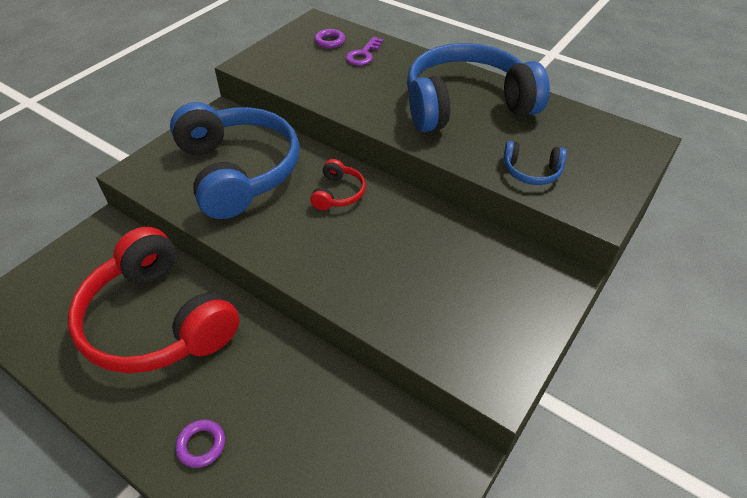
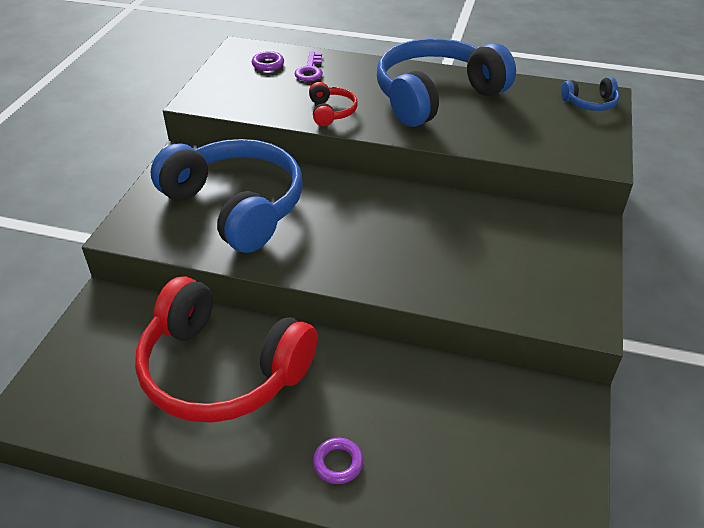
camera: 20 degrees left, 5 degrees down
red headphones [310,159,366,210] -> red headphones moved to [309,82,358,126]
blue headphones [503,141,567,185] -> blue headphones moved to [561,77,619,111]

